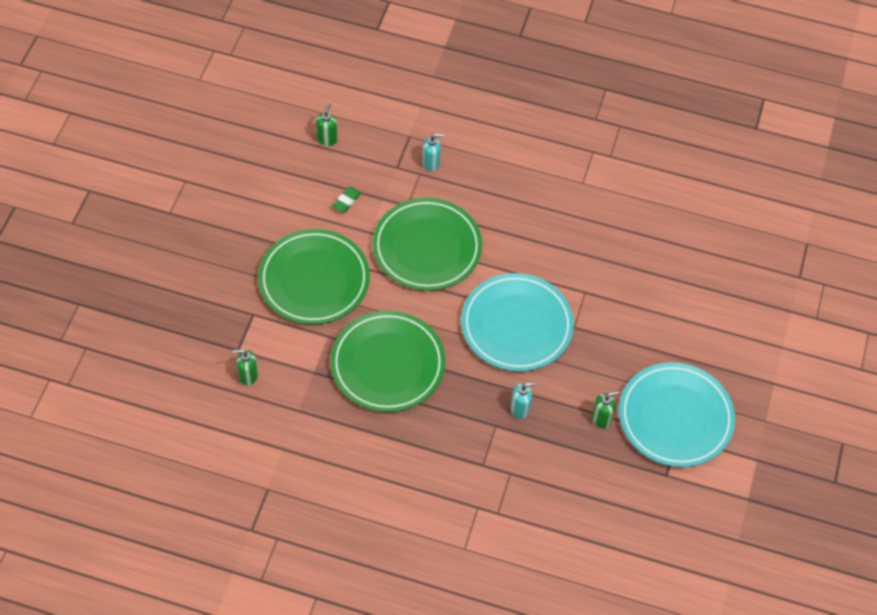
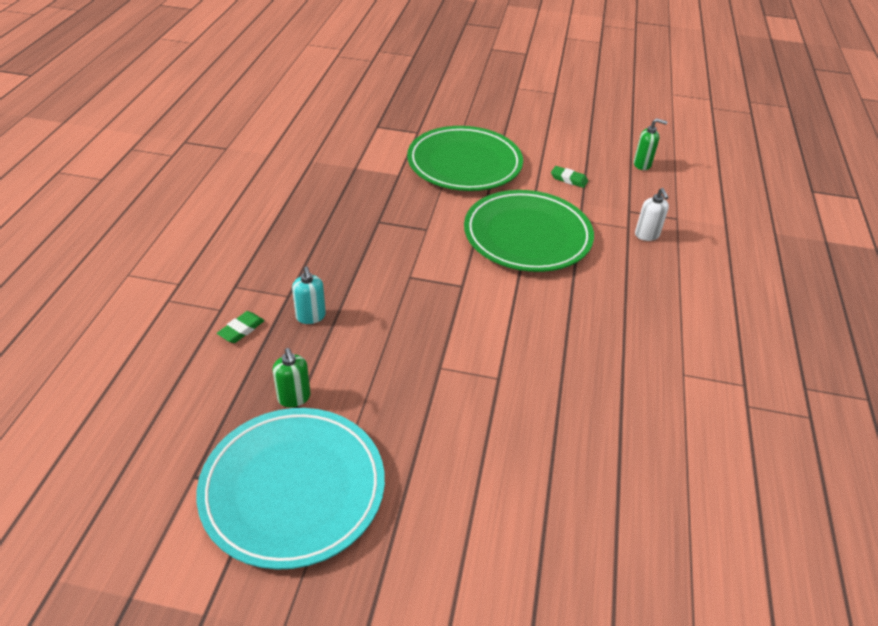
camera: 85 degrees right, 15 degrees down
green soap dispenser [232,350,258,386] -> none
green plate [331,311,445,412] -> none
turquoise soap dispenser [423,134,444,172] -> white soap dispenser [635,188,669,241]
turquoise plate [461,273,574,371] -> none
none -> green eraser [217,311,265,343]

